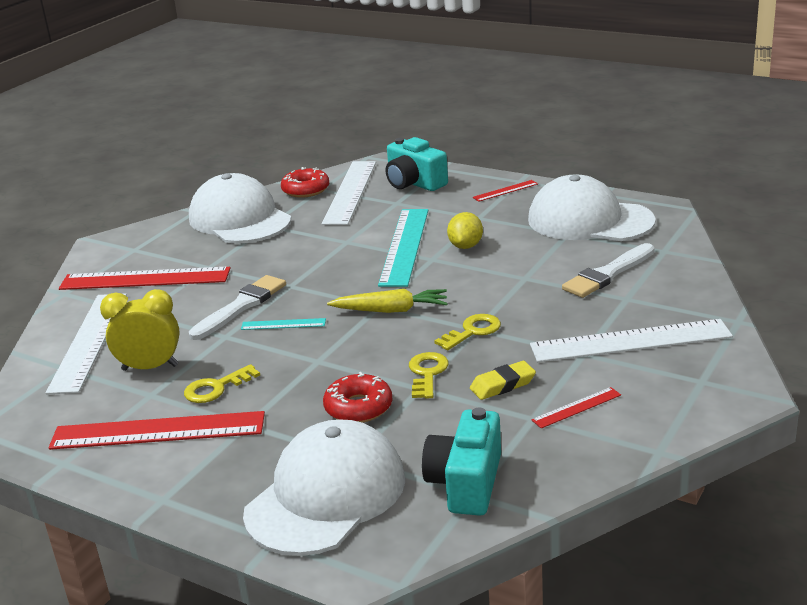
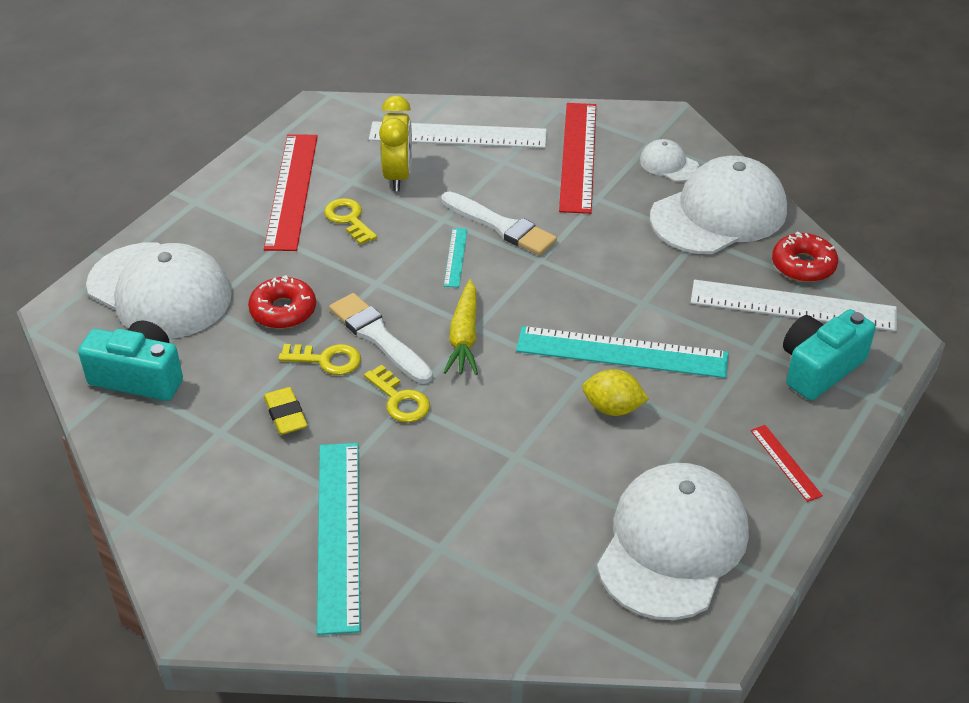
camera: 90 degrees right, 15 degrees up
white ruler [530,319,733,362] -> turquoise ruler [317,443,360,635]
red ruler [531,387,621,428] -> none
white brush [562,243,655,298] -> white brush moved to [329,293,433,384]
none -> white cap [640,139,699,182]

